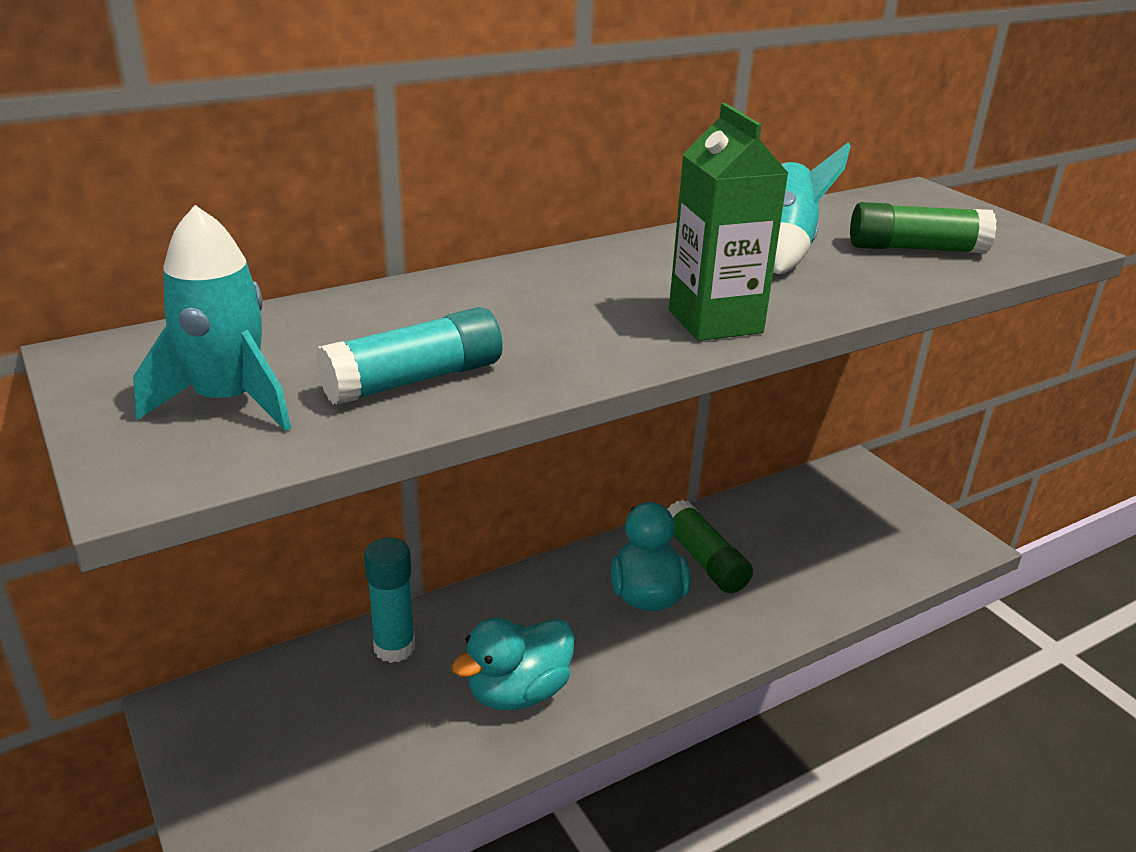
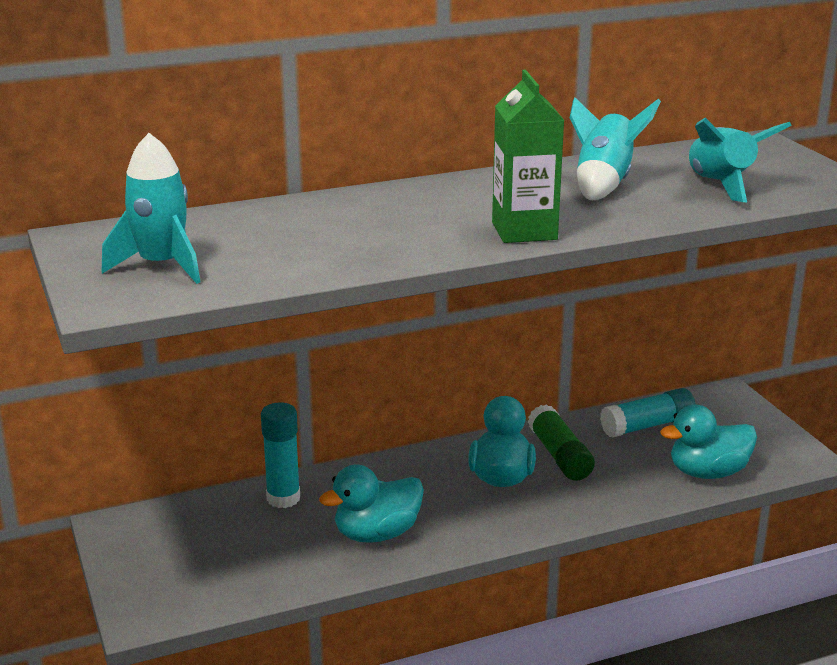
camera: 10 degrees right, 5 degrees down
turquoise glue stick [316,307,503,405] -> turquoise glue stick moved to [600,388,696,437]
green glue stick [850,202,997,254] -> turquoise rocket [689,117,792,202]
none -> turquoise duck [660,404,757,479]

